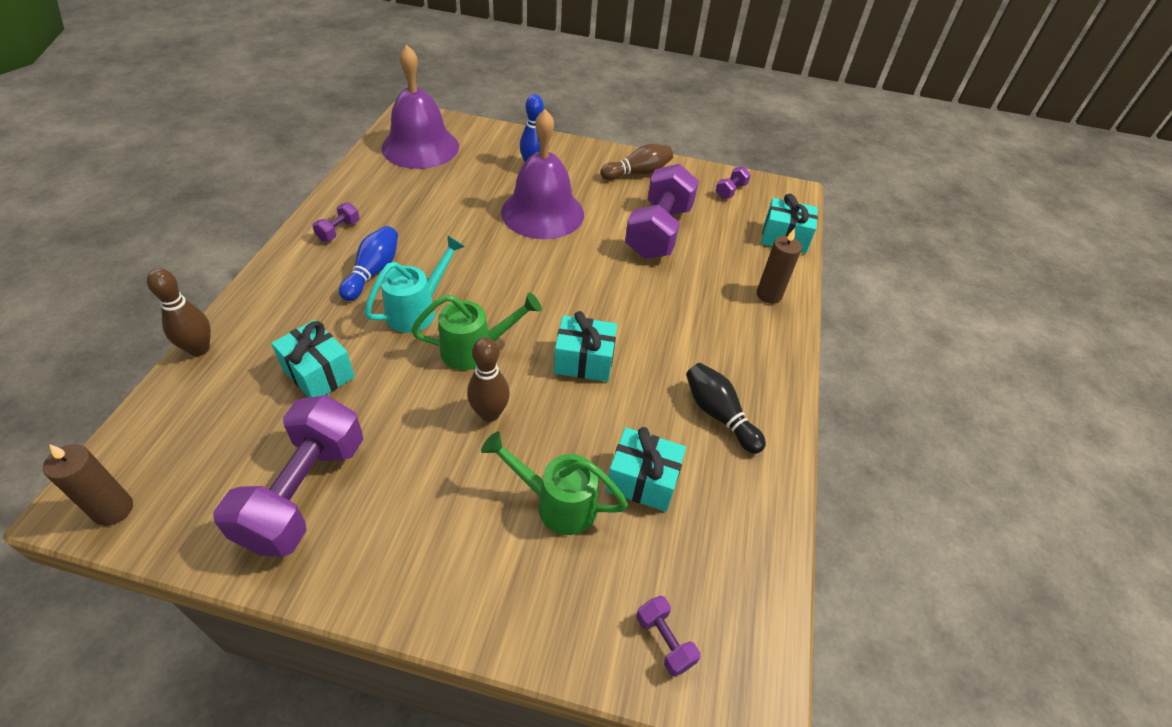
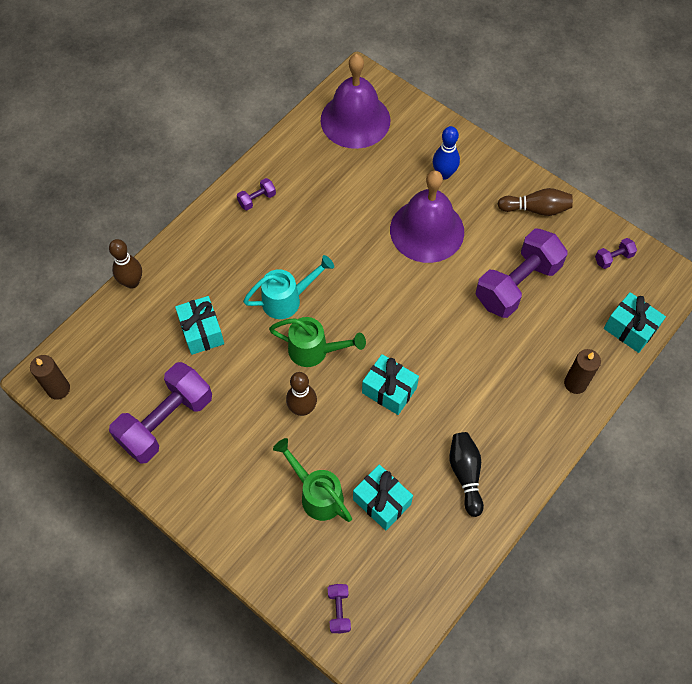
camera: 30 degrees right, 15 degrees up
blue bowling pin [339,226,398,301] -> none

